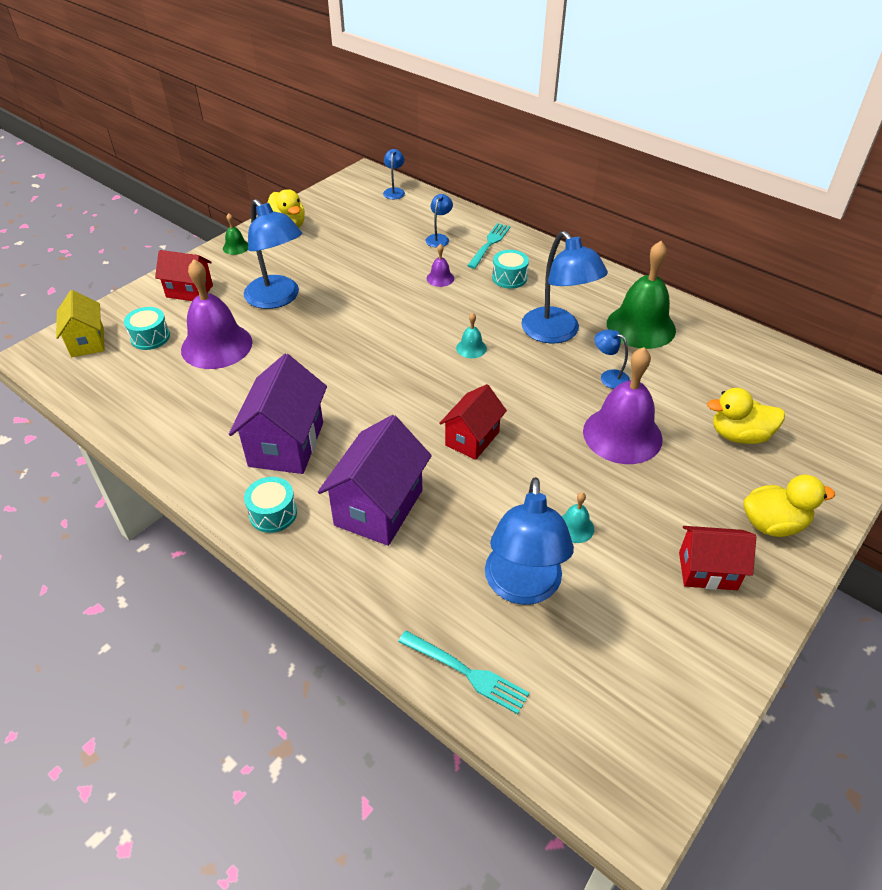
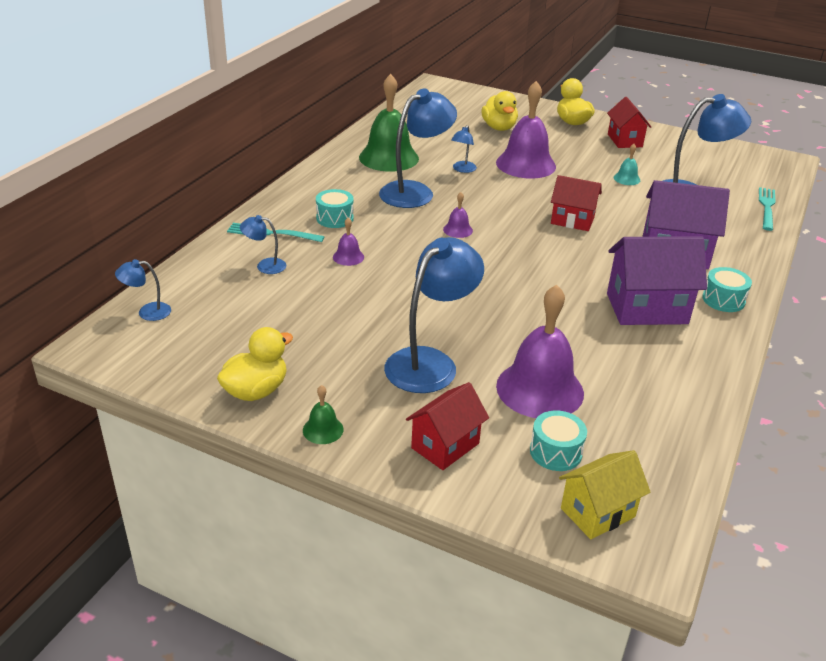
camera: 105 degrees left, 10 degrees down
red house [155,250,213,301] -> red house turned 45 degrees clockwise [406,382,489,470]
turquoise bell [456,313,487,358] -> purple bell [443,192,473,238]

